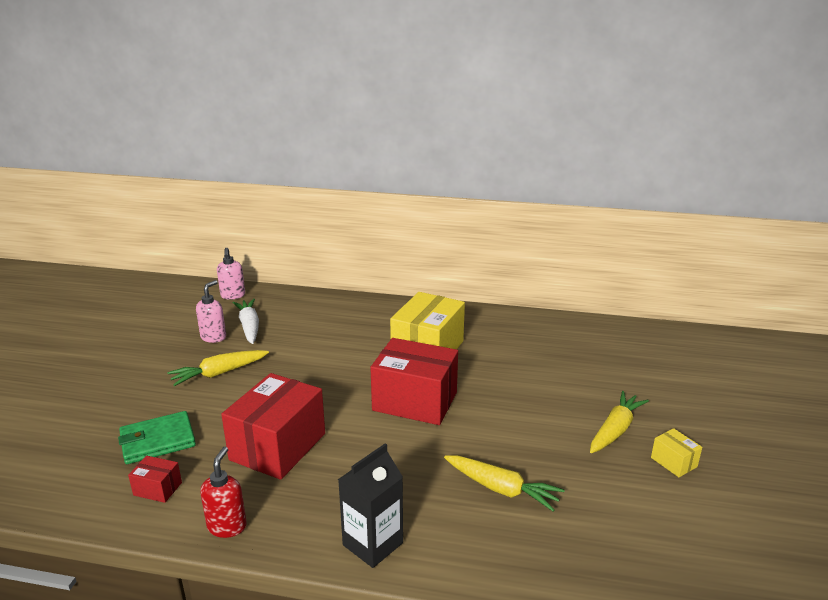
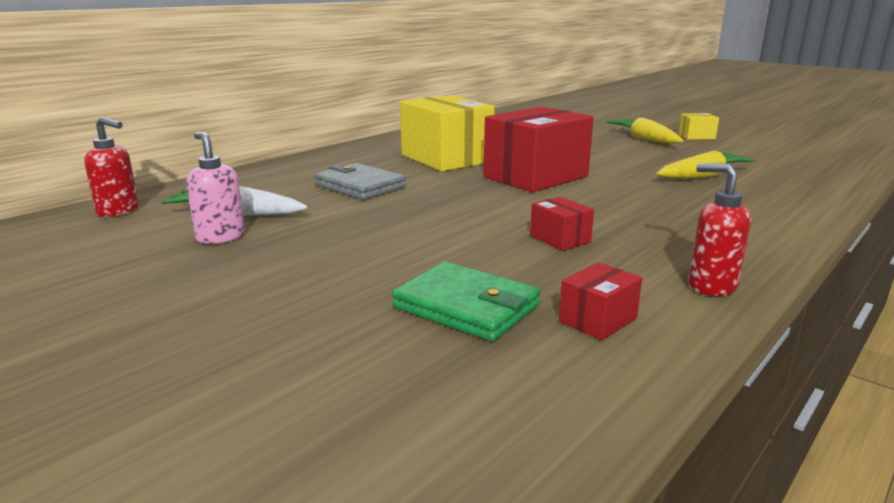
camera: 60 degrees left, 5 degrees down
green wallet [118,411,196,464] -> green wallet turned 60 degrees counterclockwise [392,261,540,342]
yellow carrot [167,350,269,386] -> none
pink soap dispenser [217,248,245,299] -> red soap dispenser [84,117,139,217]
red box [221,373,325,480] -> red box [530,197,594,251], size x0.44
black carton [338,444,403,568] -> none
none -> grey wallet [314,163,406,200]

